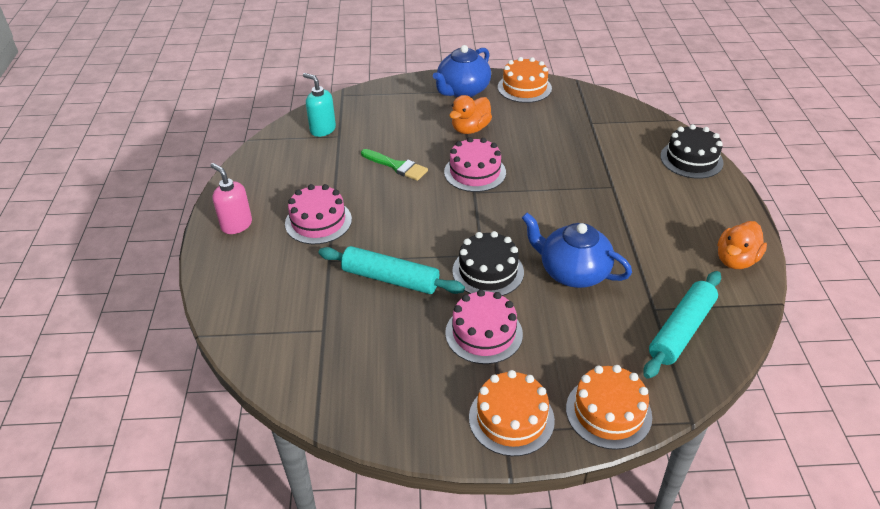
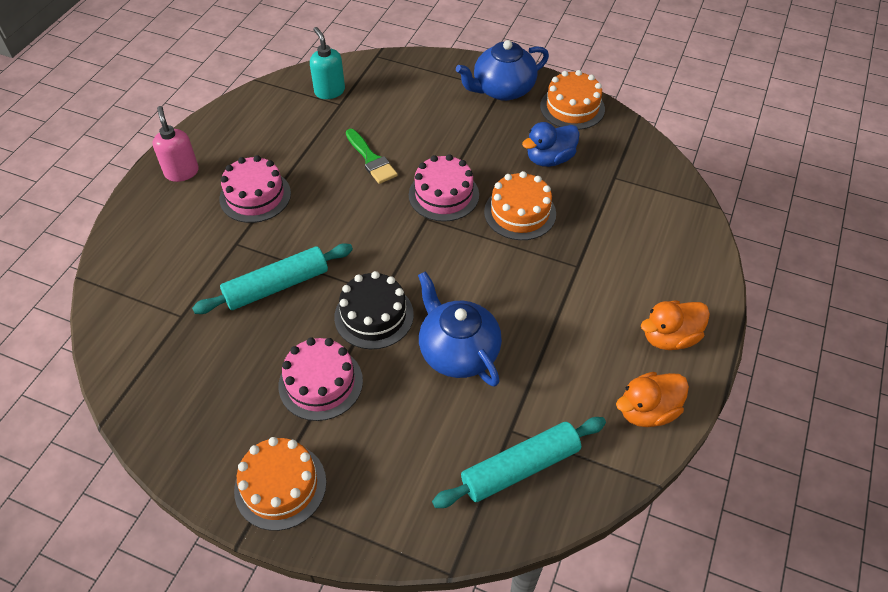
camera: 25 degrees right, 10 degrees up
turquoise rolling pin [318,246,465,294] -> turquoise rolling pin turned 75 degrees counterclockwise [192,243,353,314]
orange duck [449,95,492,134] -> orange duck moved to [641,300,710,350]
orange cake [566,365,652,450] -> orange cake moved to [484,171,556,240]
black cake [660,124,724,179] -> none
none -> blue duck [522,122,580,167]

